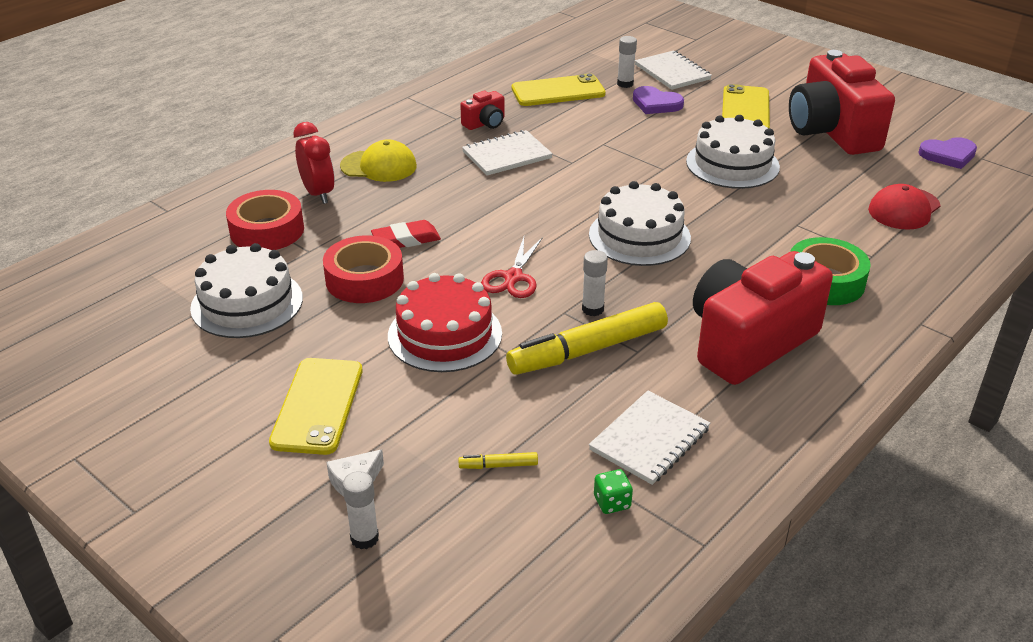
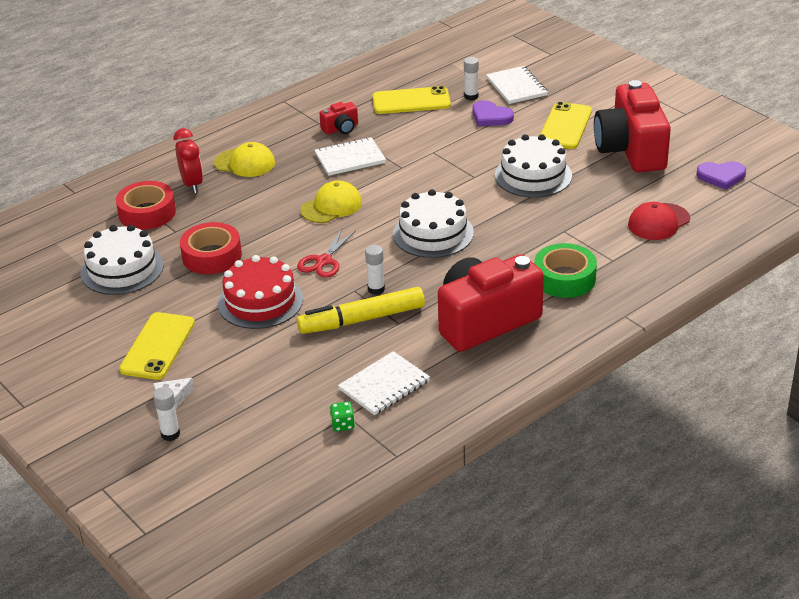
camera: 10 degrees right, 0 degrees up
red eraser [371,220,441,248] -> none
yellow marker [458,452,538,469] -> none
none -> yellow cap [300,180,362,223]

